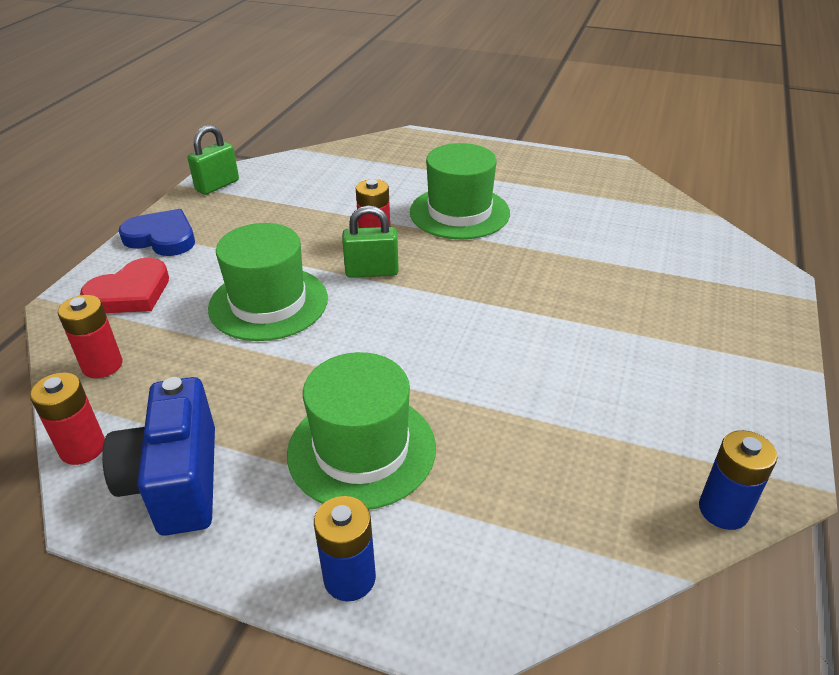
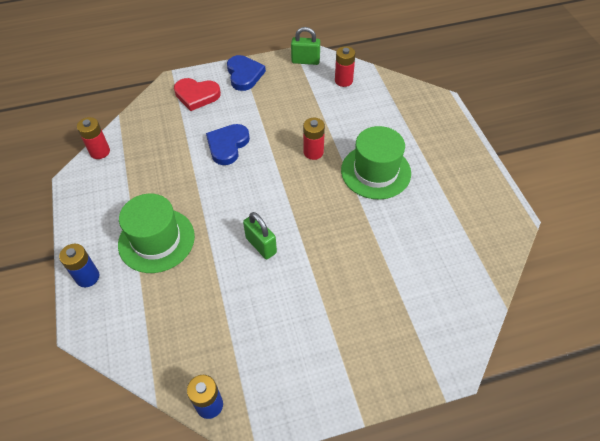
camera: 55 degrees right, 15 degrees up
red battery [58,295,123,378] -> red battery moved to [335,46,356,87]
blue camera [102,377,215,536] -> none
green hat [208,223,328,341] -> blue heart [206,124,250,165]
green padlock [342,205,399,278] -> green padlock moved to [243,212,277,259]

